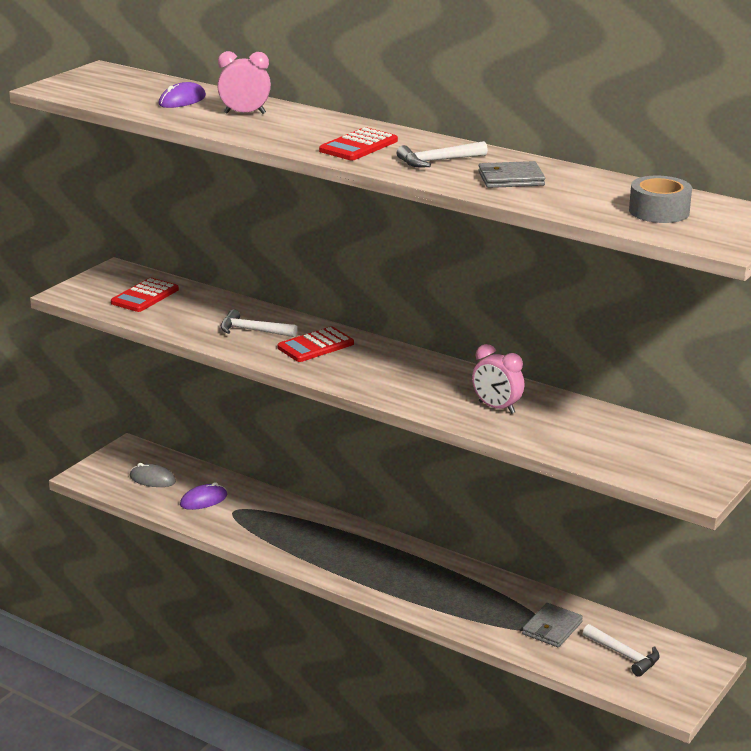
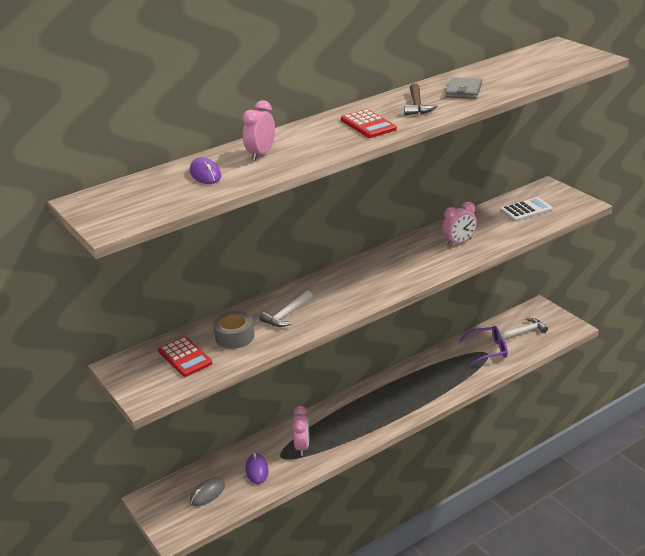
camera: 65 degrees left, 5 degrees up
red calculator [277,326,354,362] -> none
white hammer [397,141,488,167] -> brown hammer [404,83,437,115]
grey wallet [522,603,583,647] -> purple glasses [459,326,508,366]
grey tape [629,176,692,223] -> grey tape moved to [213,311,255,349]
none -> pink clock [292,406,309,456]
none -> white calculator [500,197,553,222]

